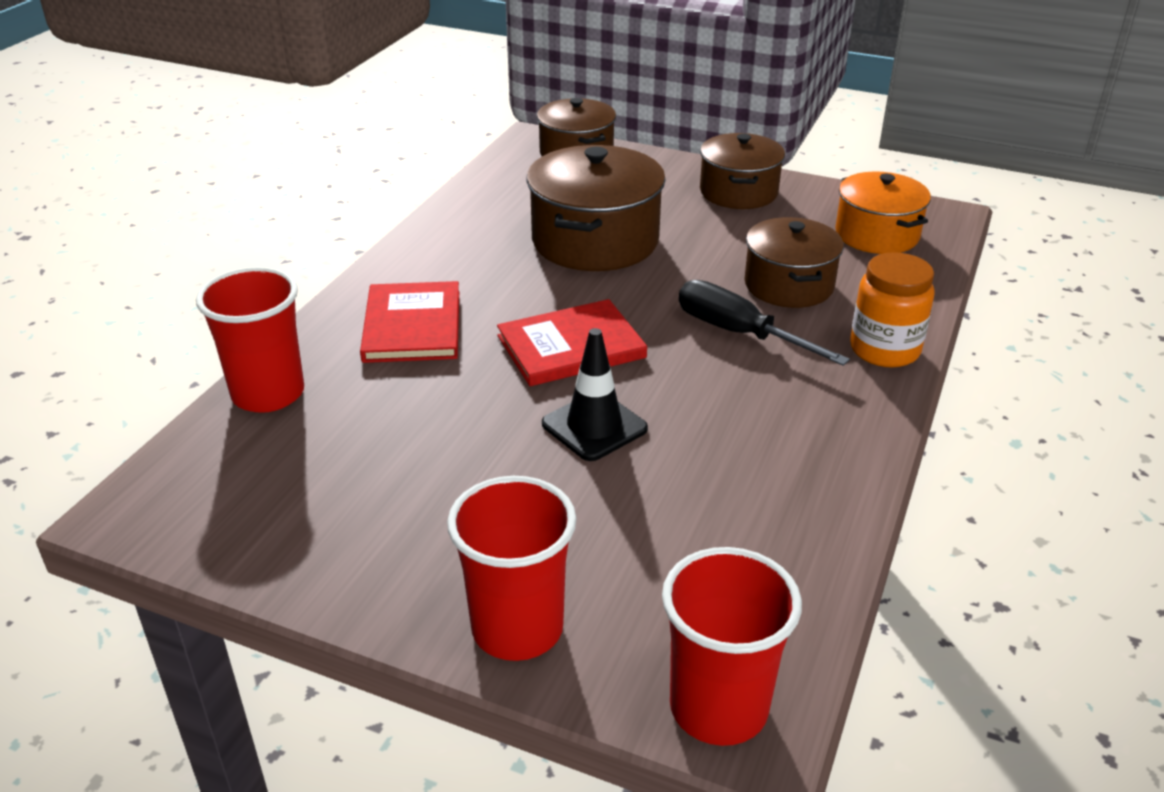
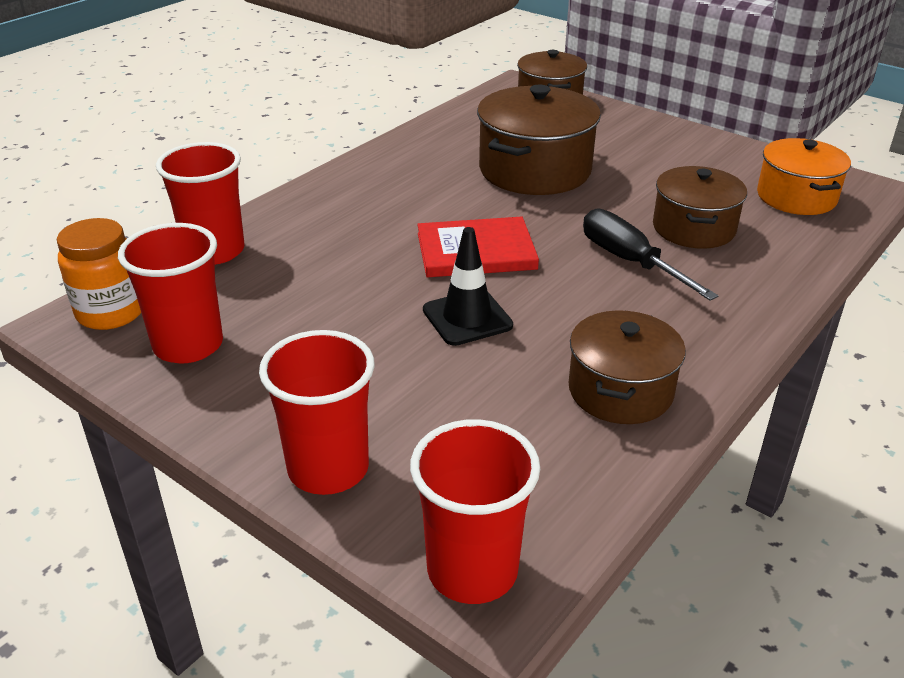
camera: 15 degrees right, 0 degrees up
red book [360,281,459,363] -> none
brown pot [700,133,785,209] -> brown pot moved to [569,310,686,424]
orange jar [850,252,935,367] -> orange jar moved to [57,218,141,330]
none -> red cup [118,223,223,363]

